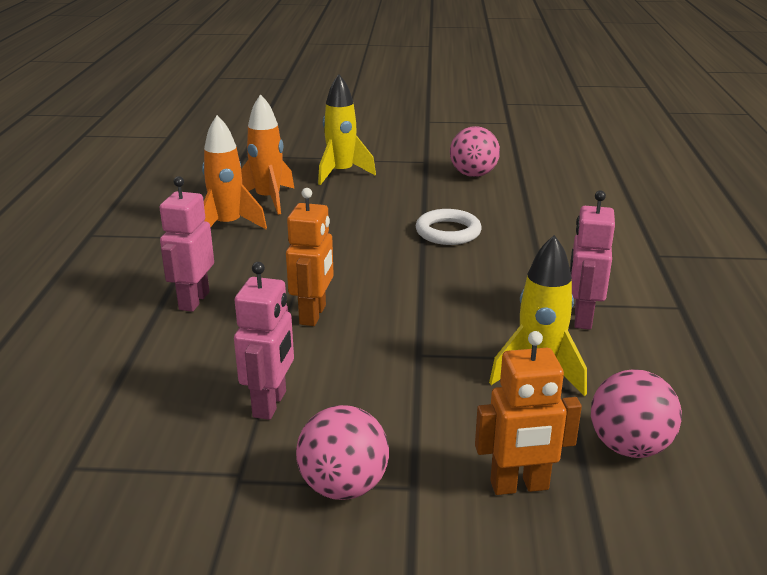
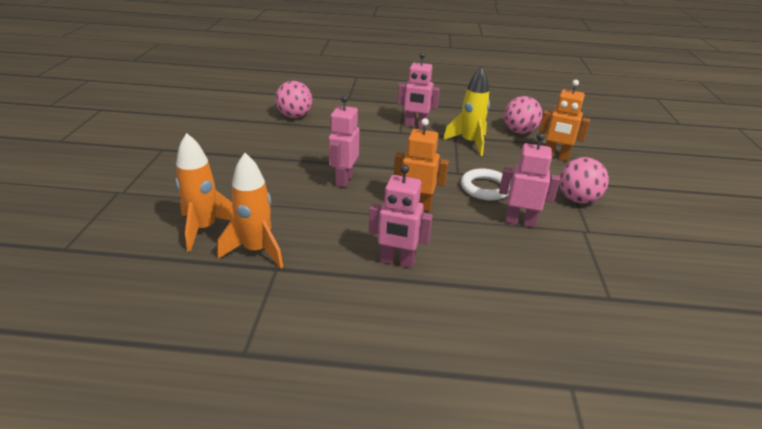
camera: 90 degrees left, 5 degrees up
yellow rocket [318,74,376,185] -> none
white ring [416,209,482,245] -> white ring moved to [461,168,511,200]
pink ball [450,126,500,177] -> pink ball moved to [275,81,312,118]
orange robot [475,331,582,495] -> orange robot turned 120 degrees clockwise [539,80,590,162]
none -> pink robot [329,95,359,187]

